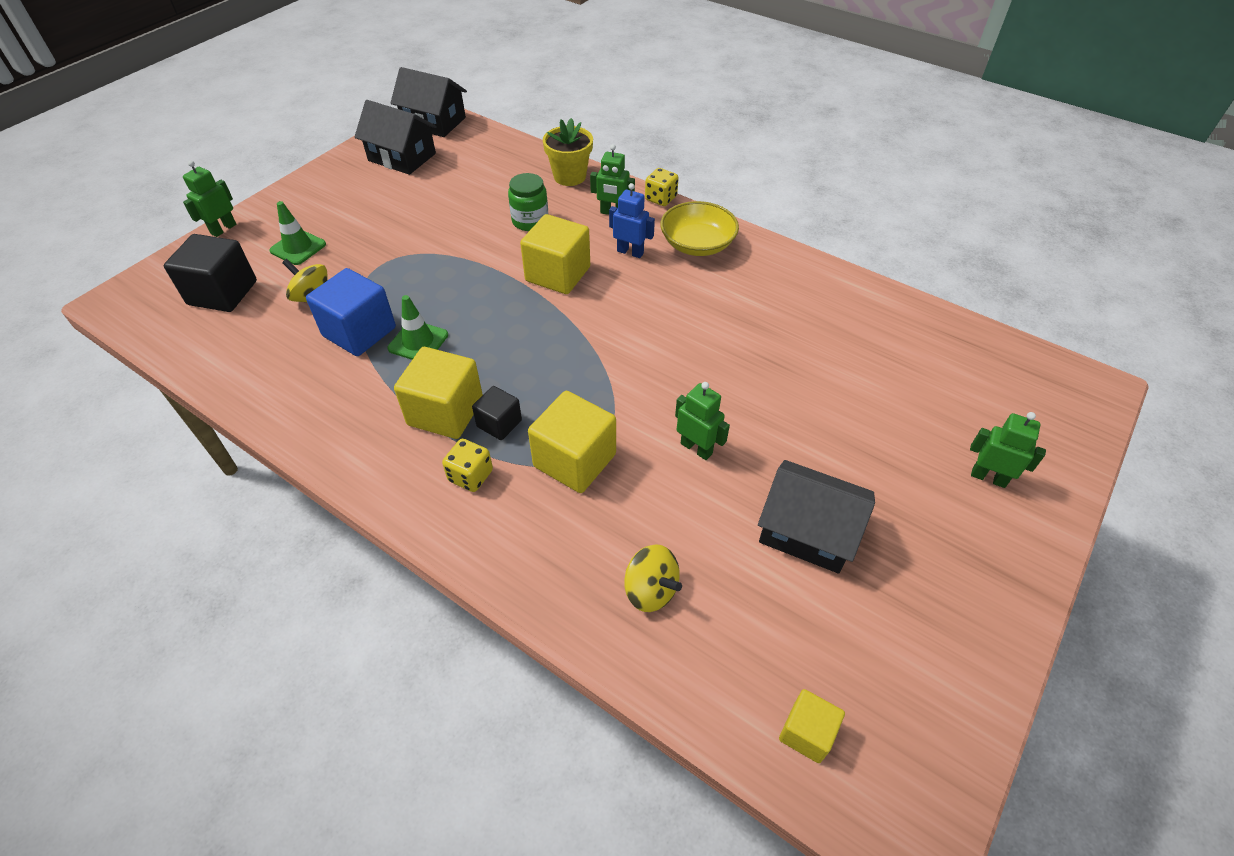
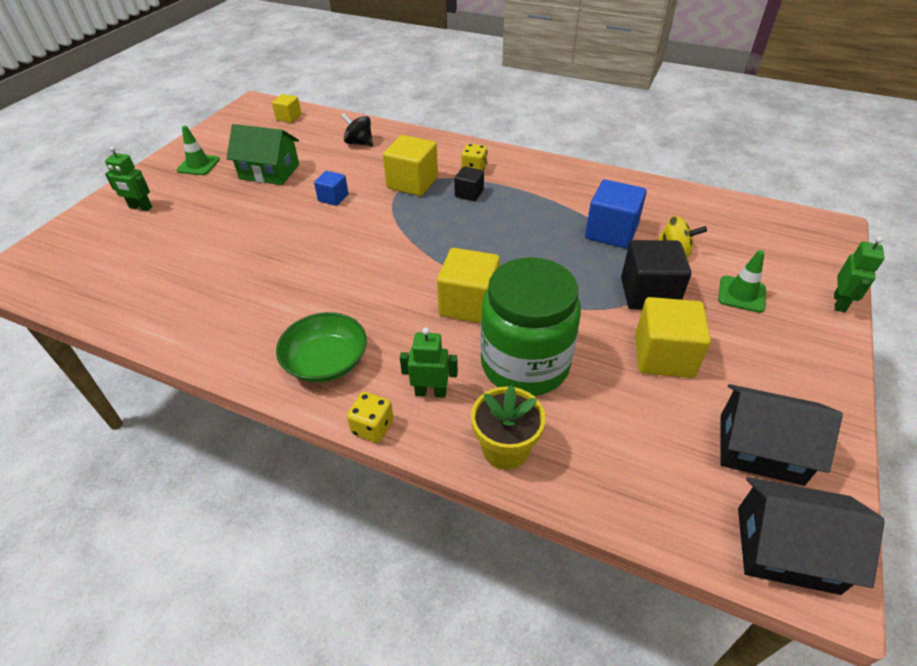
camera: 170 degrees right, 5 degrees down
black cube [164,234,257,312] -> black cube moved to [621,240,691,310]
green traffic cone [388,295,448,360] -> green traffic cone moved to [177,126,220,175]
yellow cube [394,347,483,439] -> yellow cube moved to [635,297,711,378]
green jar [508,173,548,231] -> green jar [480,257,581,396], size x2.02
blue robot [609,183,655,258] -> none
yellow spinning top [624,544,682,612] -> black spinning top [341,113,373,147]
yellow bowl [660,201,739,256] -> green bowl [276,312,367,382]
green robot [675,382,730,460] -> blue cube [314,171,349,206]
black house [758,460,875,574] -> green house [226,124,299,185]

